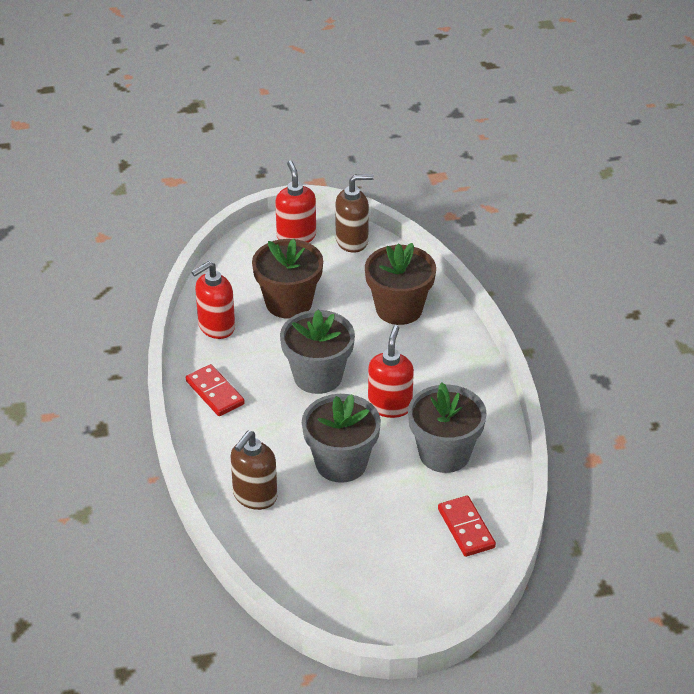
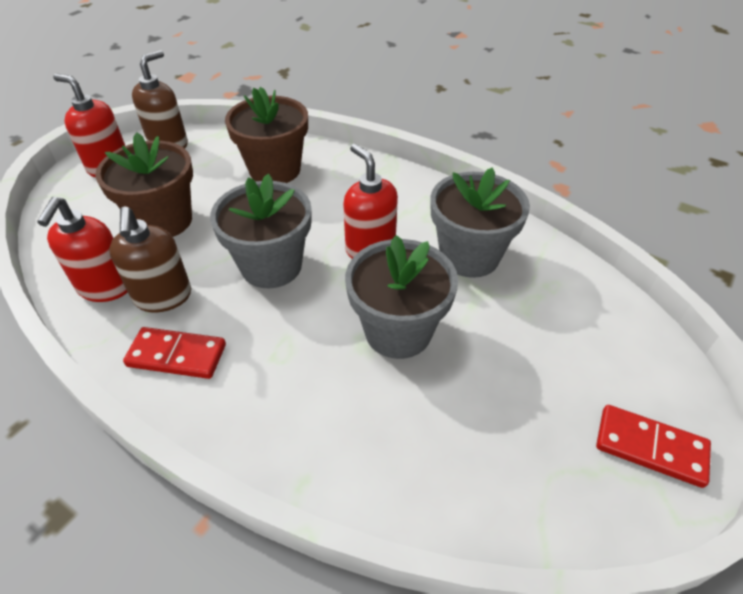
camera: 45 degrees left, 5 degrees up
brown soap dispenser [231,431,277,510] -> brown soap dispenser moved to [109,206,191,313]
red domino [438,496,496,557] -> red domino moved to [596,405,711,488]

